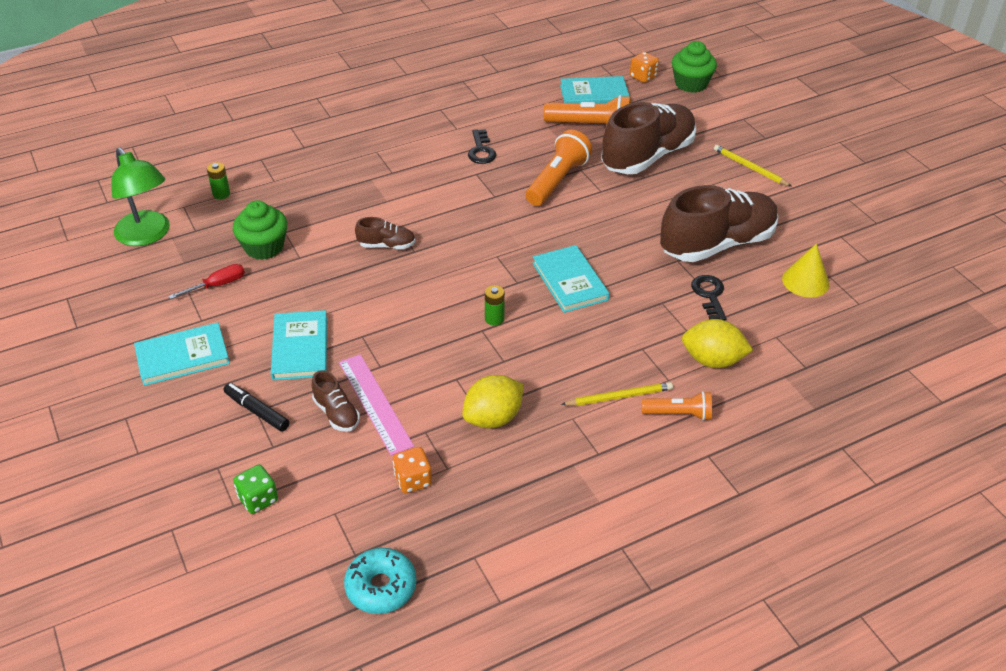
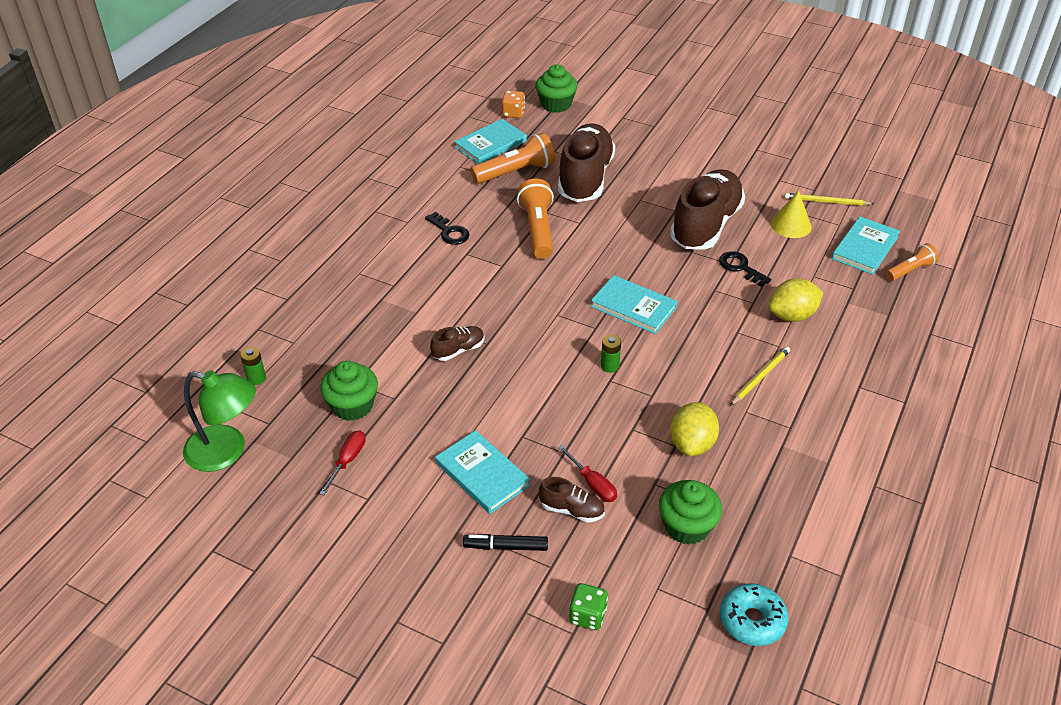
camera: 35 degrees left, 0 degrees up
turquoise book [134,322,230,386] -> turquoise book moved to [832,216,900,275]
pink ruler [339,354,414,456] -> red screwdriver [558,445,617,502]
orange dice [393,447,432,493] -> green cupcake [659,480,722,545]
orange flashlight [642,391,712,421] -> orange flashlight moved to [886,243,939,281]
yellow pencil [714,145,791,186] -> yellow pencil moved to [784,193,874,206]

